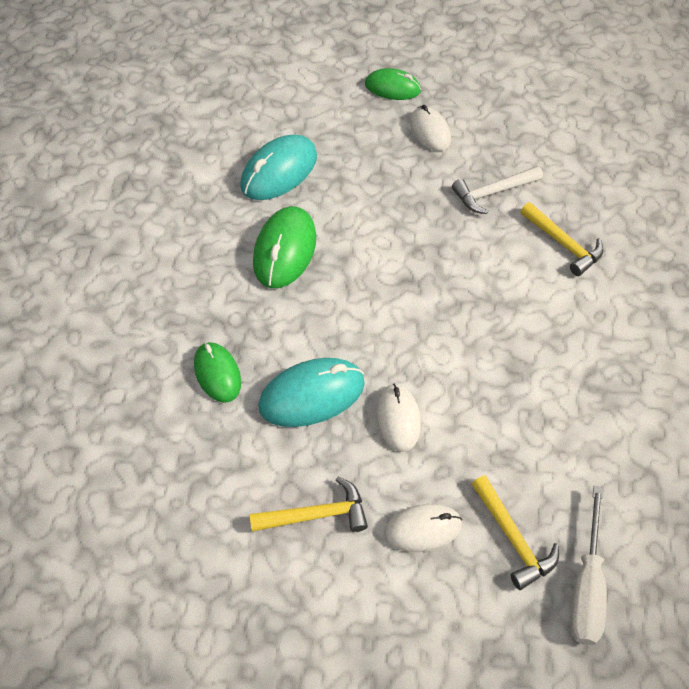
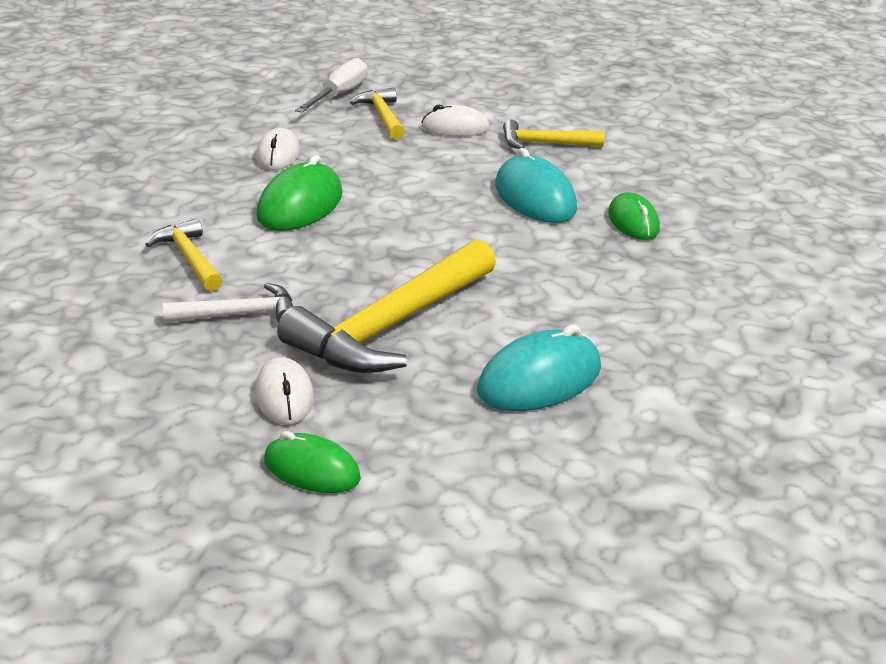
camera: 170 degrees left, 25 degrees down
green mouse [253,206,316,288] -> green mouse moved to [256,155,343,231]
turquoise mouse [258,358,365,427] -> turquoise mouse turned 75 degrees clockwise [495,148,577,223]
white mouse [376,384,421,452] -> white mouse moved to [256,128,300,170]
none -> yellow hammer [277,239,496,373]

